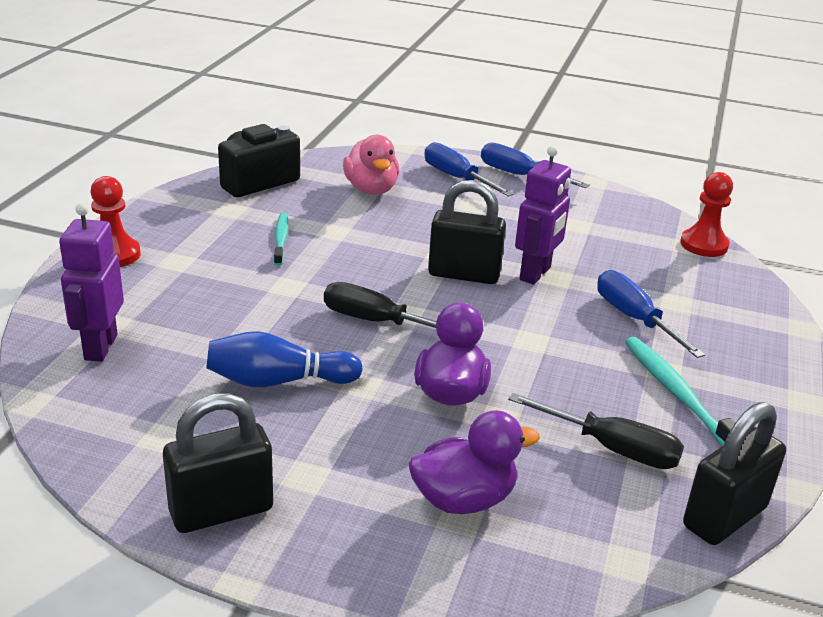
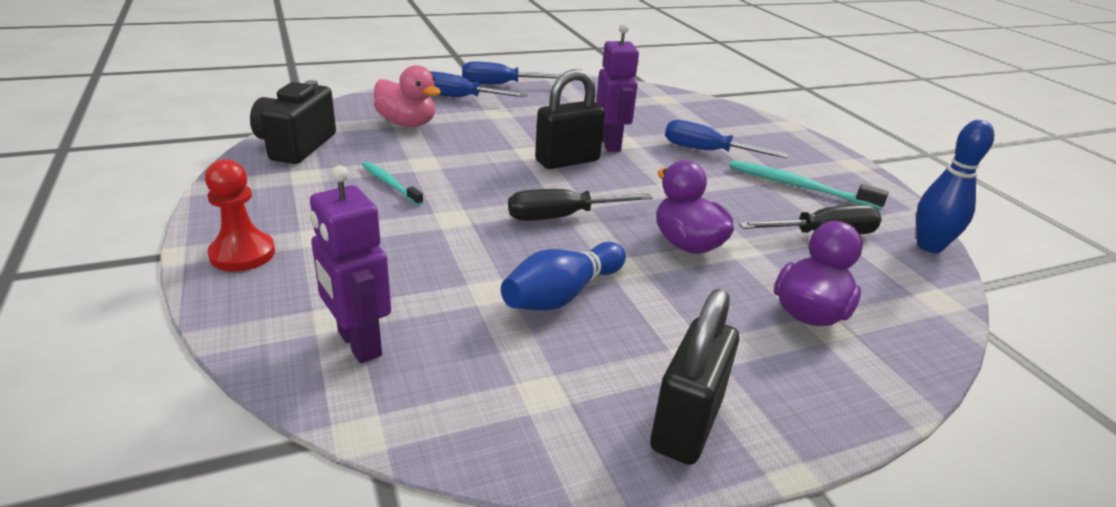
camera: 40 degrees left, 0 degrees up
red pawn [680,172,733,257] -> none
black padlock [683,402,786,545] -> blue bowling pin [916,120,994,253]

